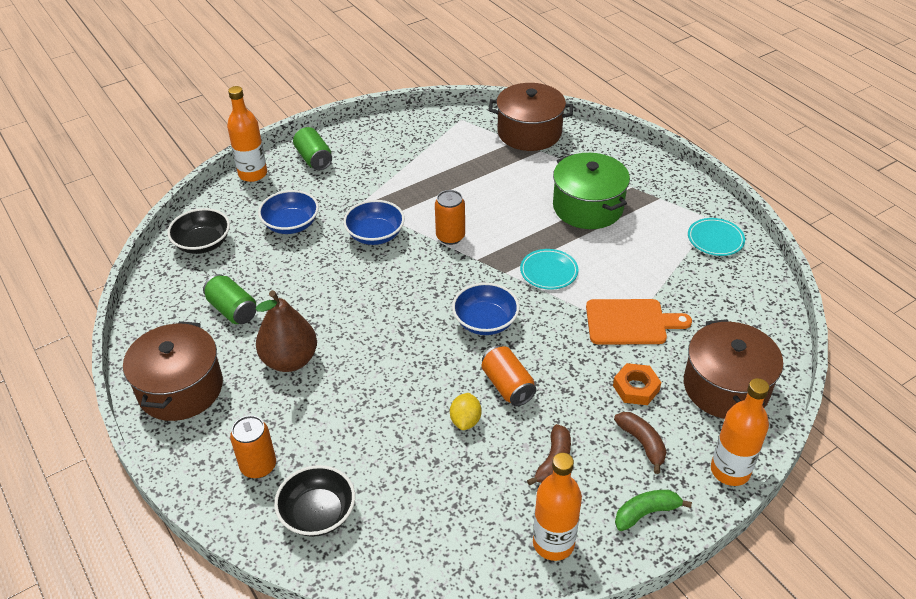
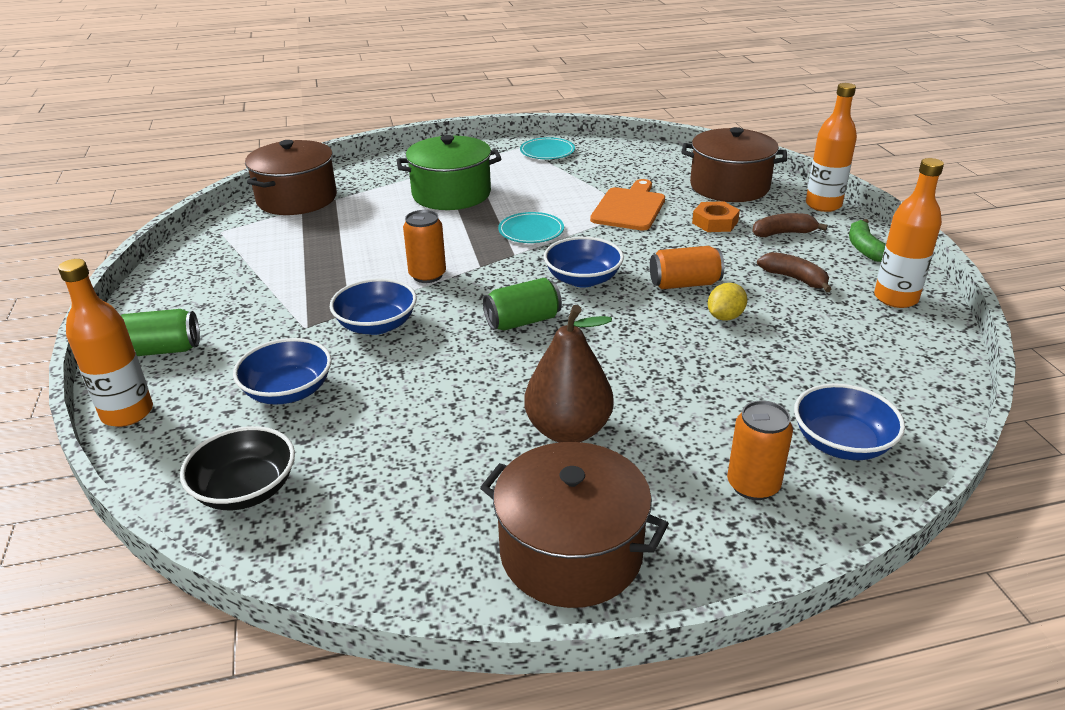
camera: 70 degrees left, 10 degrees down
green can [203,274,256,324] -> green can moved to [483,278,562,331]
black bowl [274,465,355,537] -> blue bowl [794,383,905,460]
yellow lemon [450,393,481,430] -> yellow lemon turned 75 degrees counterclockwise [708,283,747,320]

